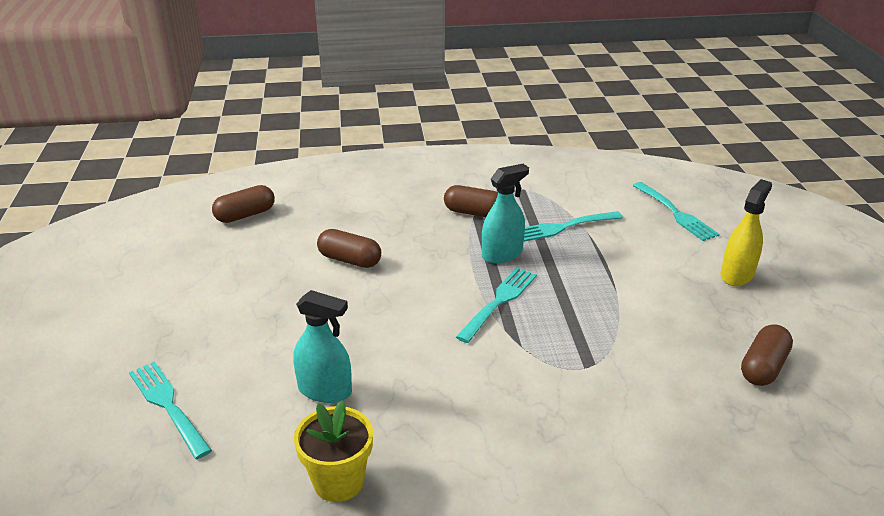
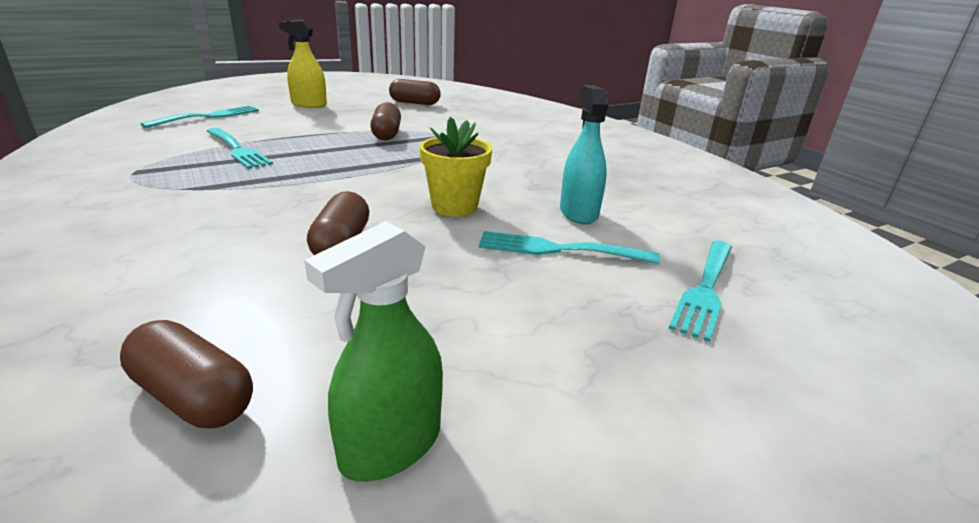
camera: 115 degrees left, 5 degrees down
yellow flower pot [294,400,373,502] -> yellow flower pot moved to [419,117,492,217]
brown capsule [444,185,498,217] -> brown capsule moved to [370,102,401,140]
turquoise fork [456,268,537,343] -> turquoise fork moved to [479,231,660,264]
turquoise spray bottle [482,164,529,263] -> none
none -> green spray bottle [304,221,443,482]

